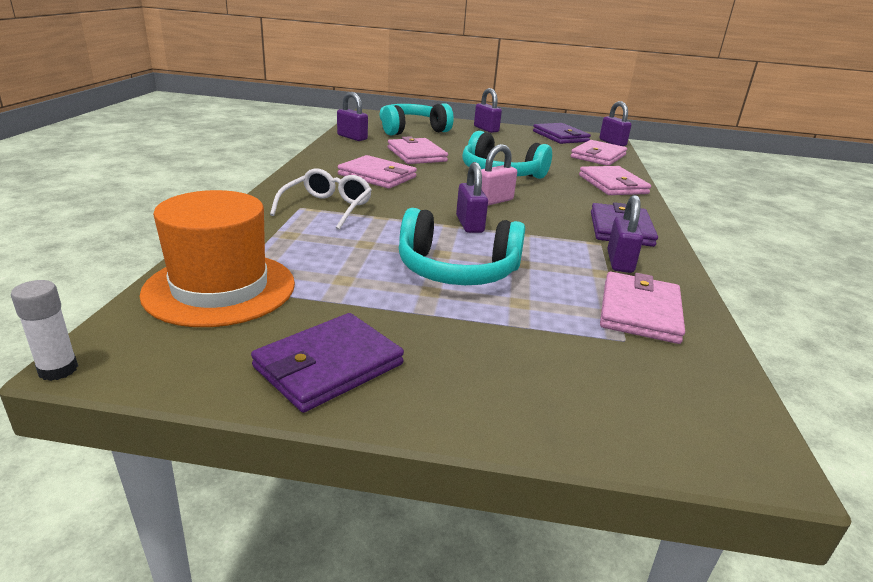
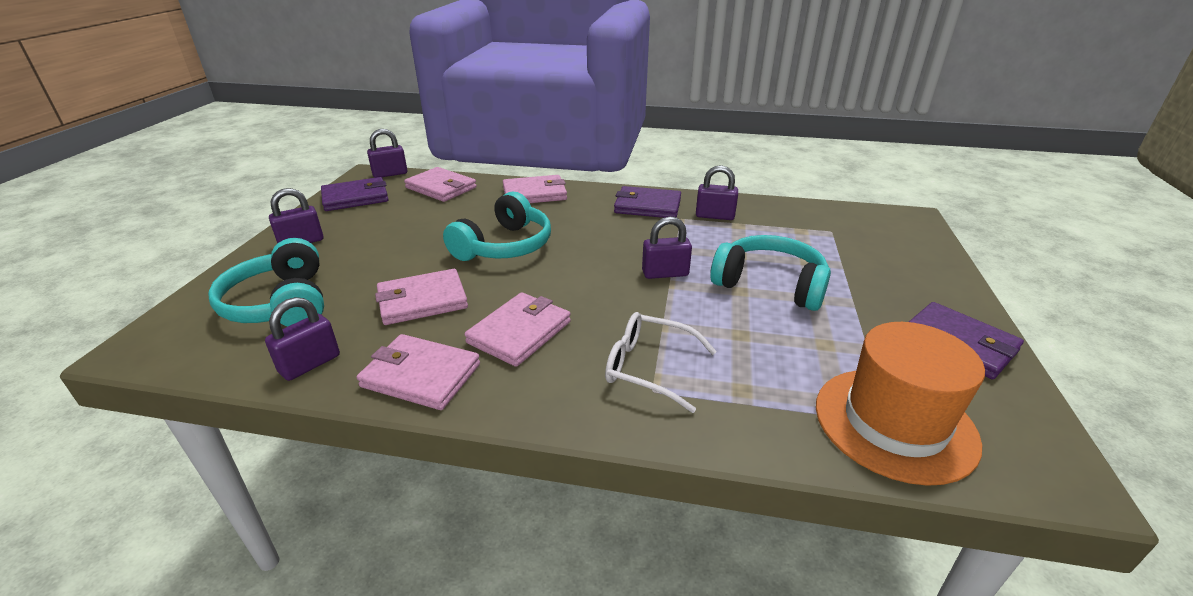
camera: 85 degrees left, 5 degrees up
white glue stick [11,280,78,381] -> none
turquoise headphones [399,208,525,285] -> turquoise headphones turned 75 degrees counterclockwise [710,235,831,311]
pink padlock [481,144,517,205] -> none
pink wallet [600,272,685,344] -> pink wallet moved to [357,334,480,410]

